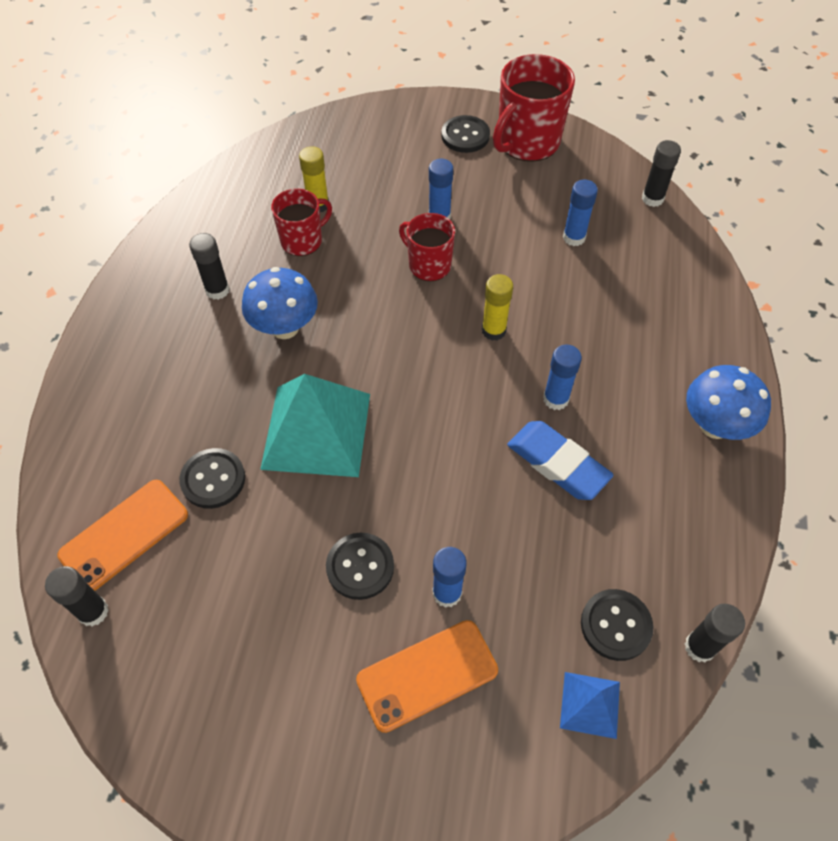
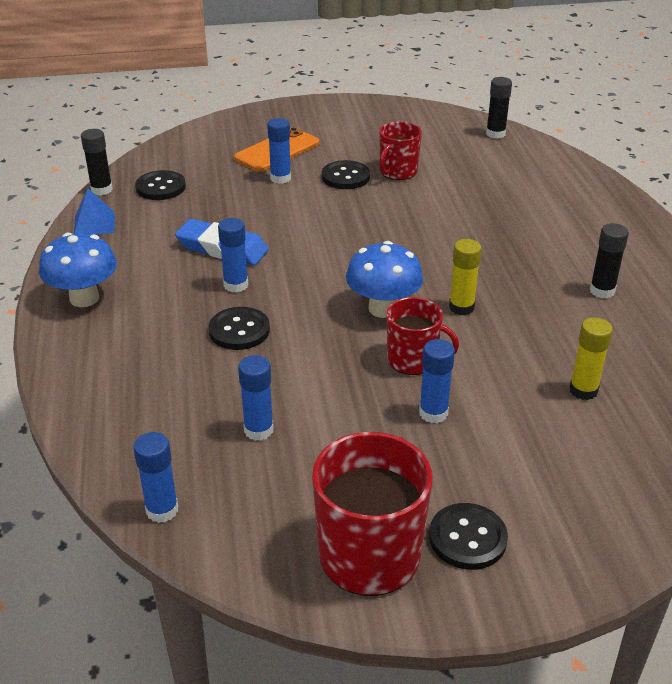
camera: 160 degrees right, 20 degrees down
orange phone [57,480,188,591] -> none
black button [179,448,245,509] -> black button moved to [208,307,270,350]
blue mushroom [242,267,318,339] -> blue mushroom moved to [346,241,423,318]
turquoise pyramid [260,374,370,477] -> none
red mug [271,189,332,256] -> red mug moved to [379,122,422,180]
yellow glue stick [482,274,513,341] -> yellow glue stick moved to [449,239,482,315]
blue pyramid [560,672,620,739] -> blue pyramid moved to [74,188,115,235]
black glue stick [642,140,681,207] -> blue glue stick [134,432,178,523]

